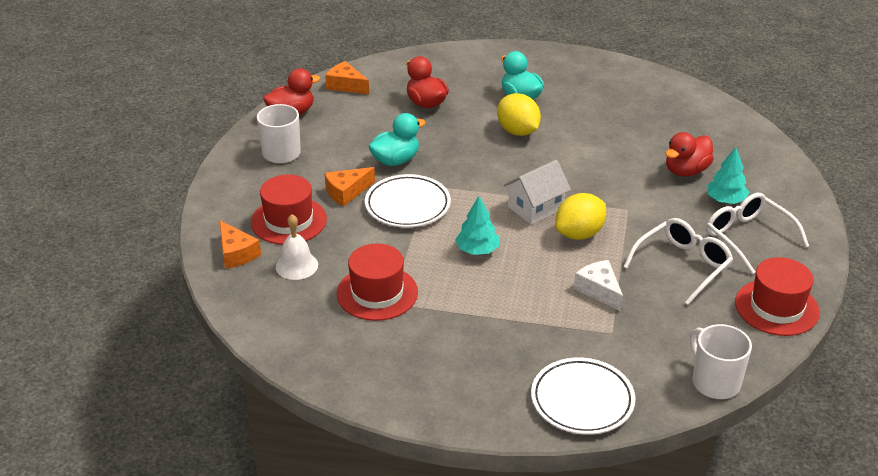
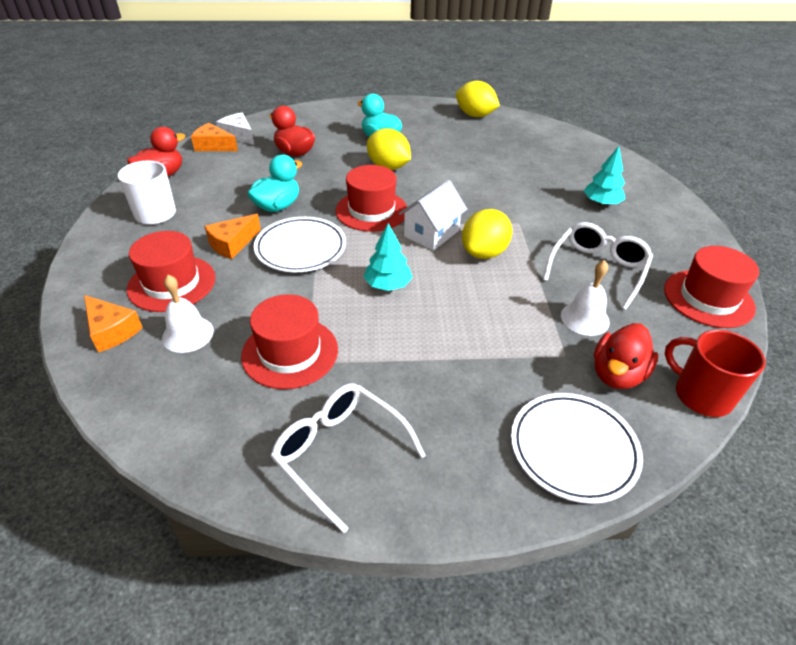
camera: 15 degrees left, 5 degrees up
white cheese [574,260,623,311] -> white cheese moved to [216,113,254,145]
red duck [665,132,714,176] -> red duck moved to [594,323,658,389]
white mug [690,324,752,399] -> red mug [665,330,765,417]
white glasses [706,193,809,274] -> white glasses moved to [271,383,426,533]
none -> red hat [335,165,408,232]
none -> yellow lemon [456,81,500,117]
none -> white bell [561,260,610,336]

